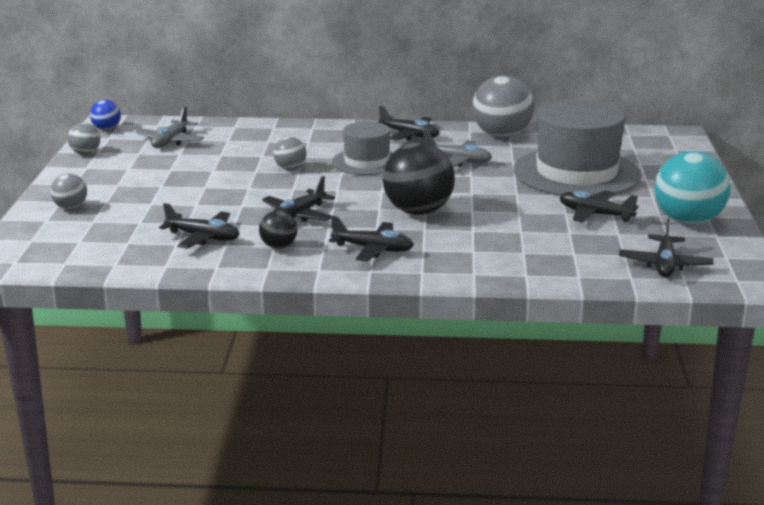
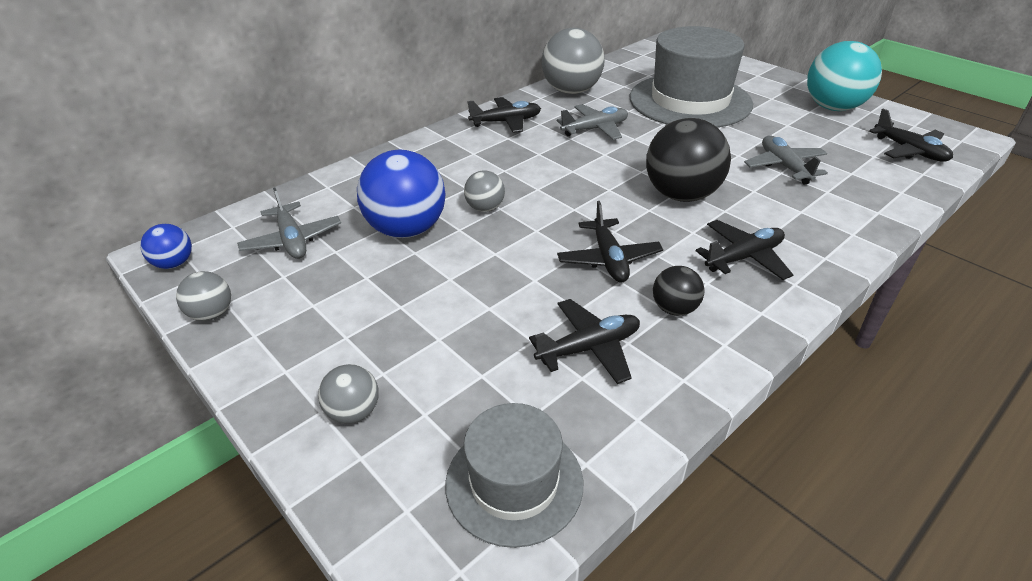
camera: 45 degrees left, 15 degrees up
grey hat [332,121,393,175] -> grey hat moved to [445,403,583,548]
black plane [560,190,639,223] -> none
none -> blue ball [357,150,446,238]
none -> grey plane [744,136,828,185]

